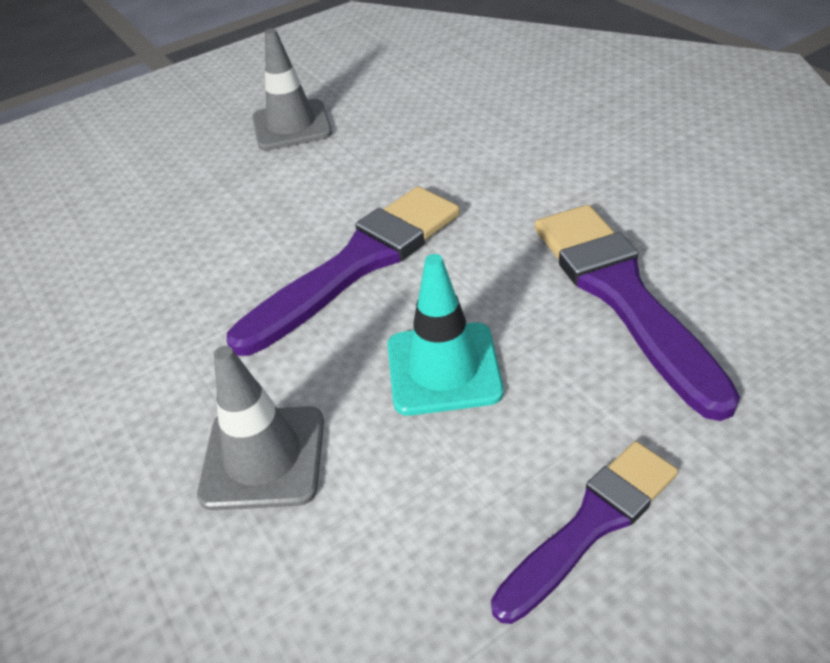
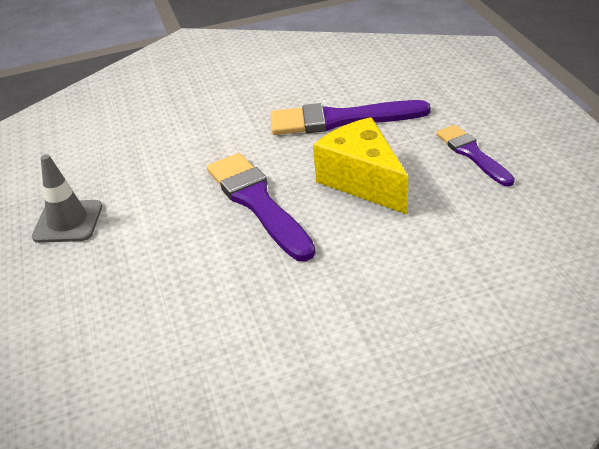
camera: 75 degrees left, 5 degrees down
grey traffic cone [197,346,324,510] -> none
turquoise traffic cone [387,254,504,416] -> yellow cheese [313,117,408,215]

